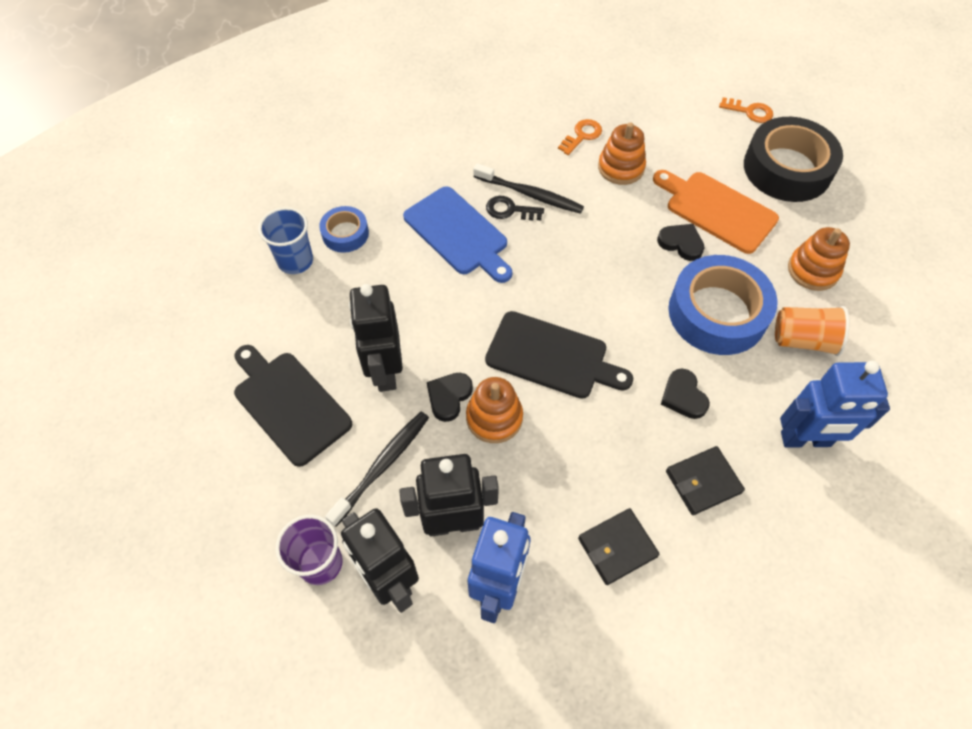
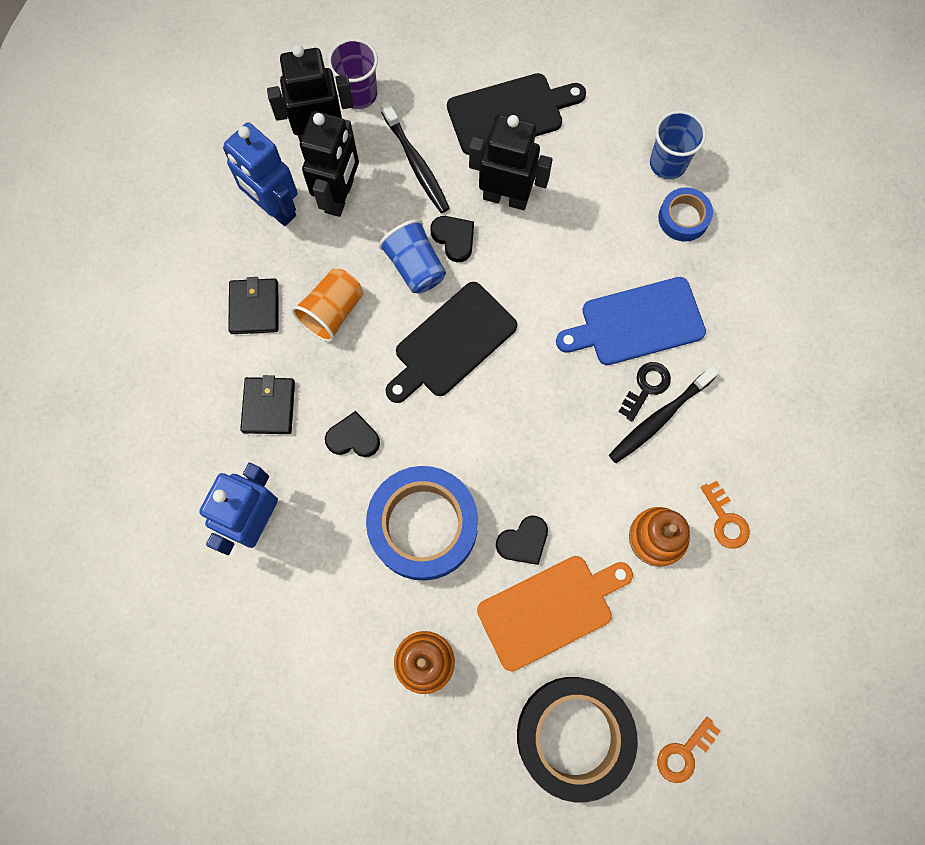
camera: 115 degrees right, 15 degrees up
orange stacking toy [466,377,523,443] -> blue cup [379,219,446,294]
orange cup [775,306,849,356] -> orange cup moved to [292,268,363,342]

